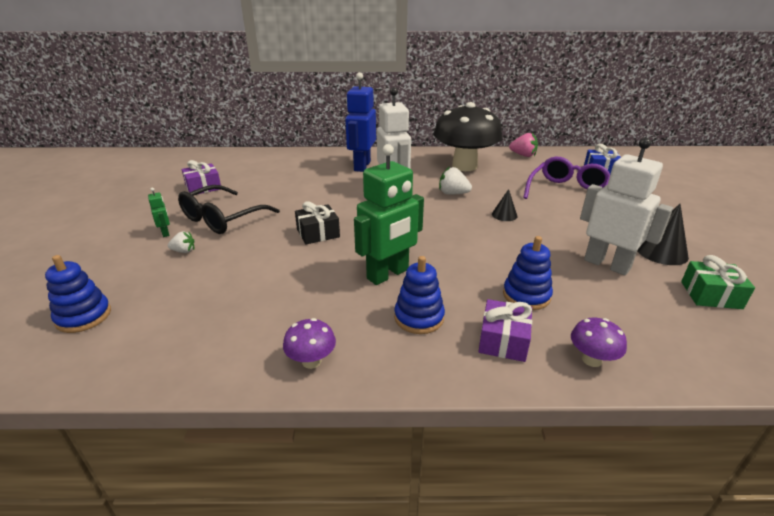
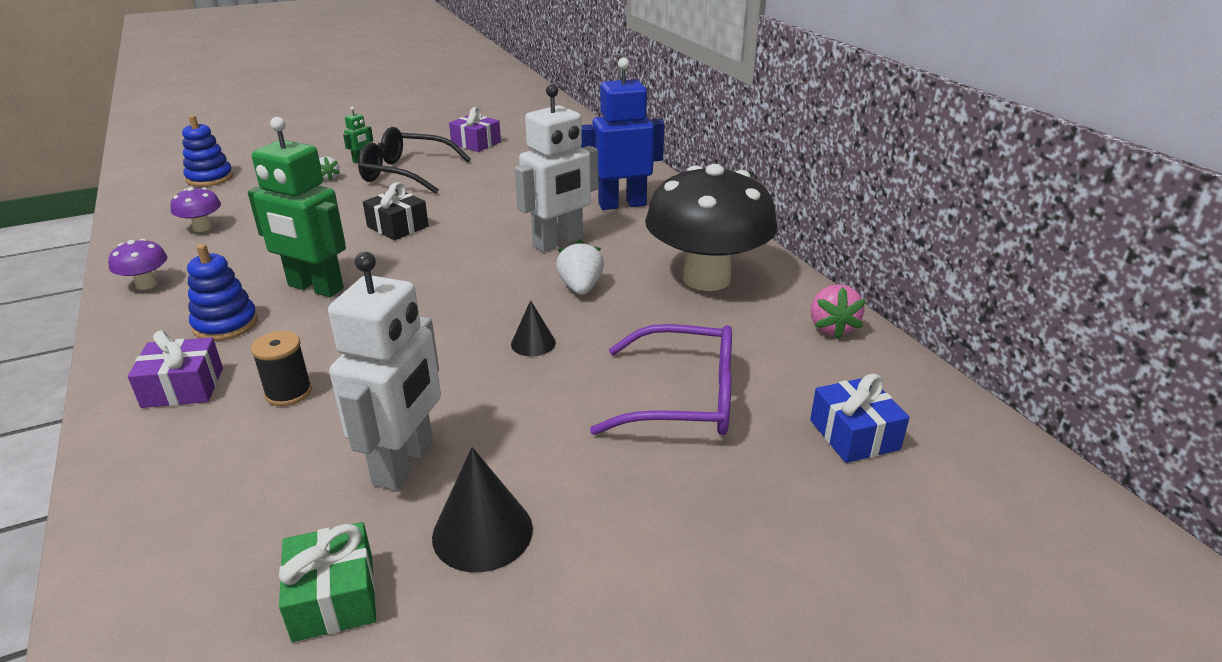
camera: 65 degrees right, 0 degrees up
blue stacking toy [503,236,553,310] -> black spool [251,331,312,406]
purple mushroom [571,318,627,367] -> purple mushroom moved to [171,187,221,232]

